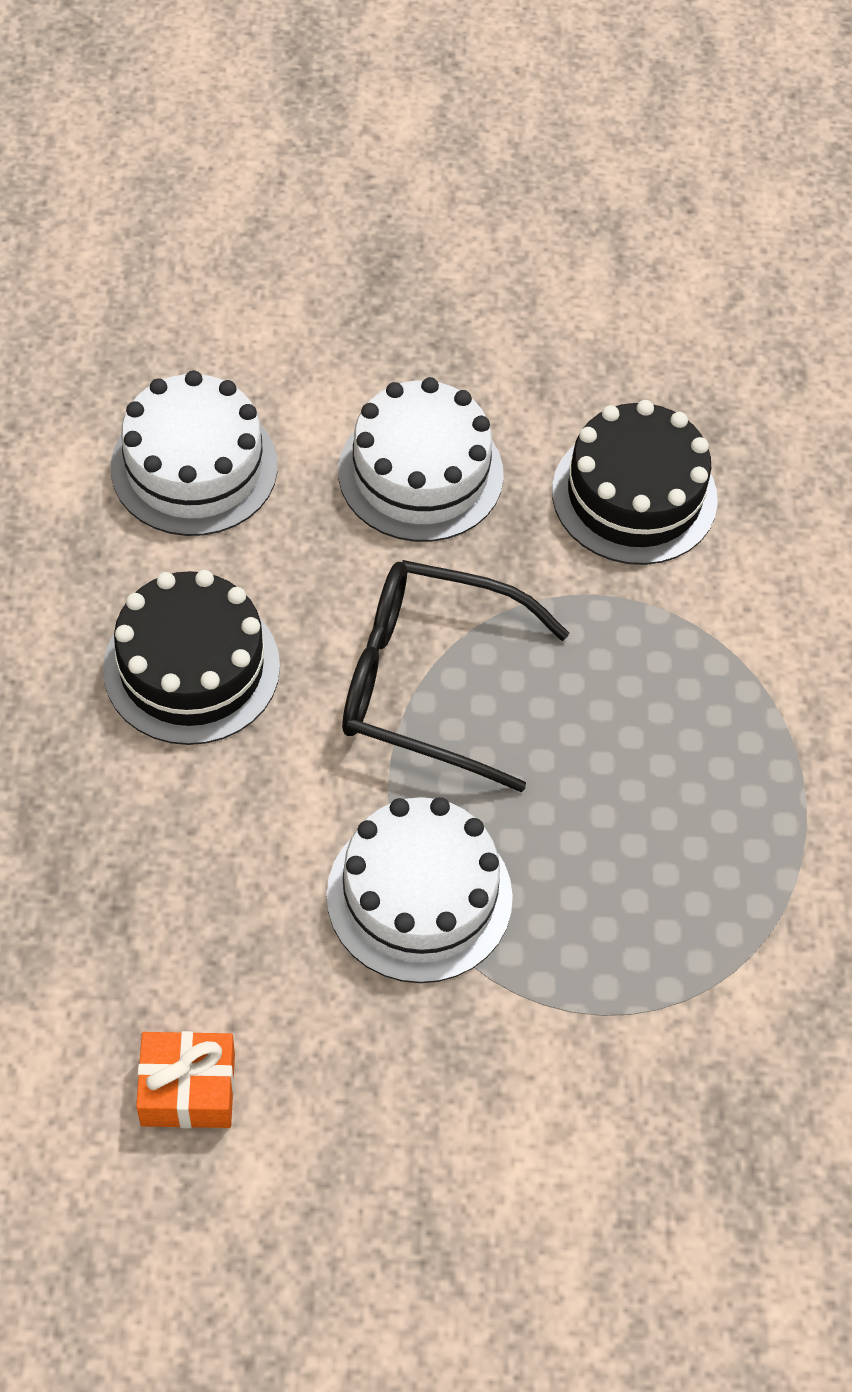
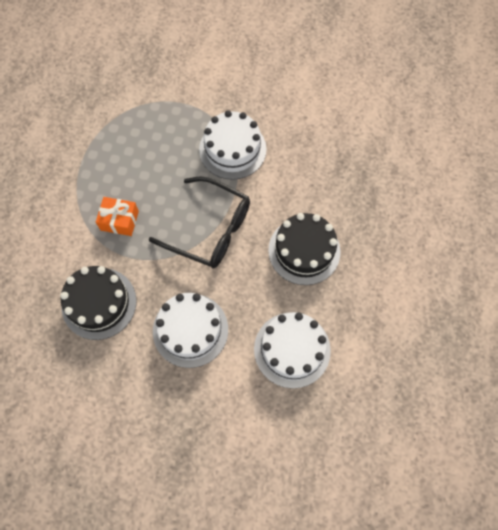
camera: 165 degrees left, 10 degrees up
orange gift [136,1031,235,1128] -> orange gift moved to [96,197,139,236]

